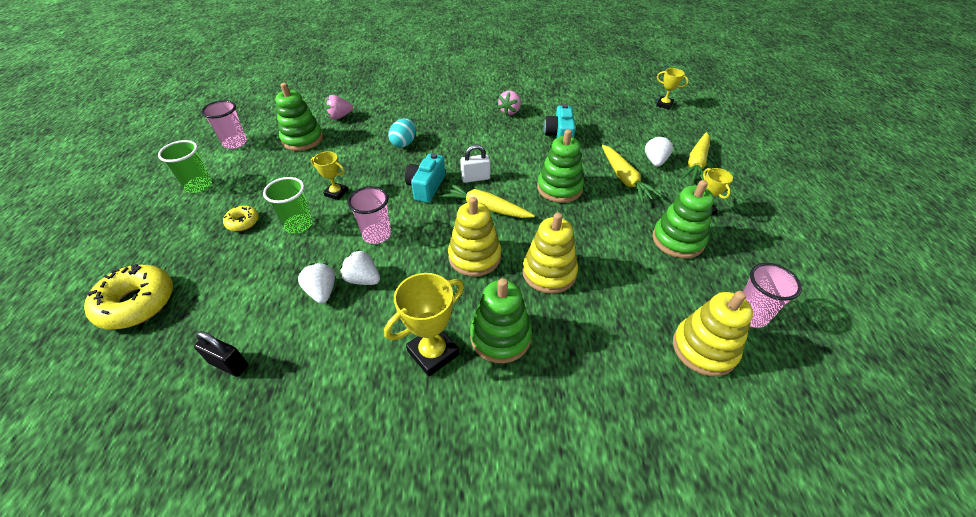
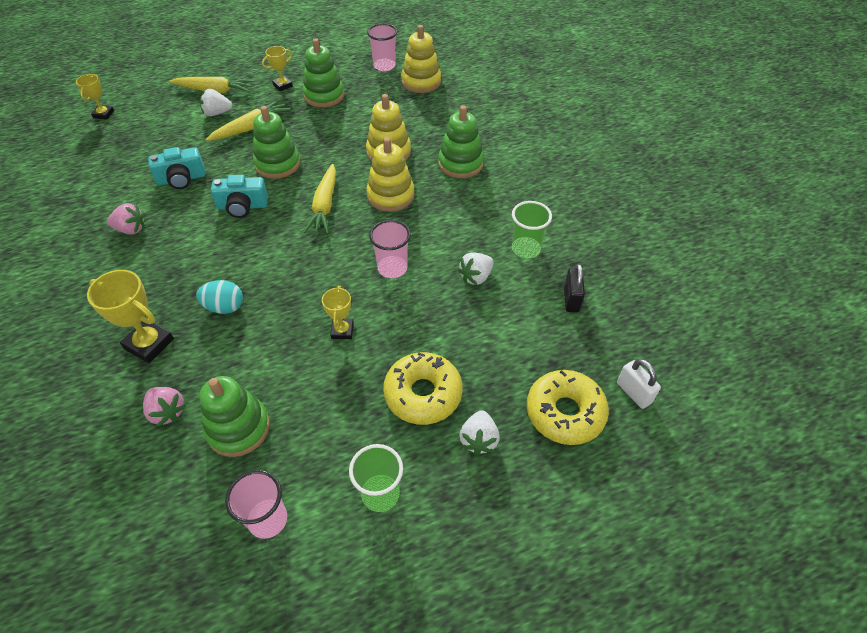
camera: 110 degrees left, 5 degrees up
yellow donut [223,206,259,231] -> yellow donut [383,352,463,425], size x1.93
green cup [263,177,313,234] -> green cup moved to [512,201,552,258]
white strawberry [340,249,380,285] -> white strawberry moved to [459,410,500,455]
yellow trophy [384,273,464,377] -> yellow trophy moved to [87,270,174,363]
turquoise camera [405,153,445,203] -> turquoise camera moved to [211,175,268,218]
white padlock [460,145,490,183] -> white padlock moved to [617,359,661,409]

